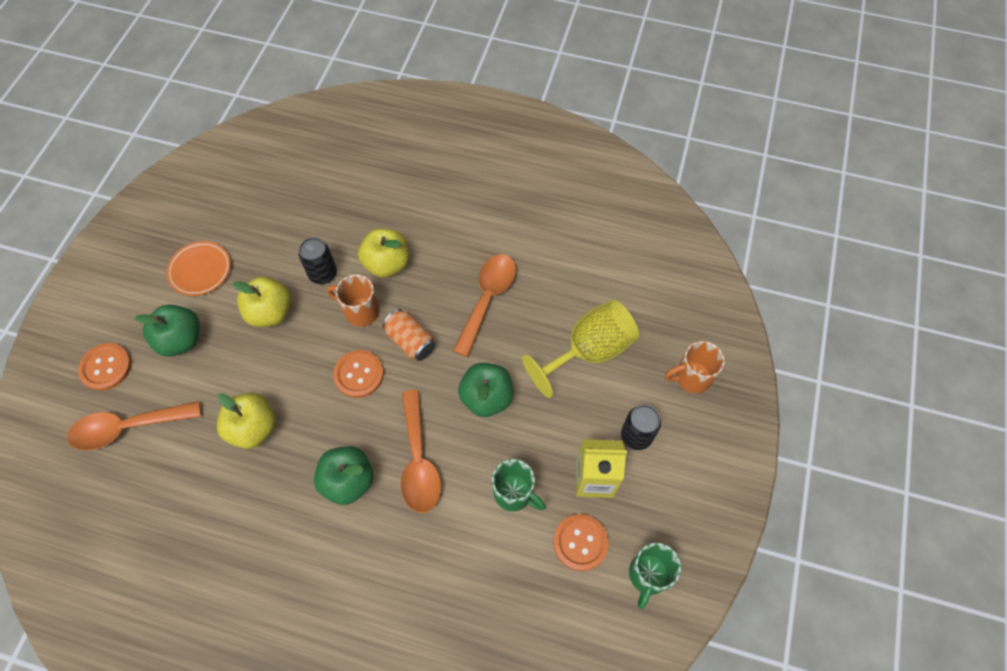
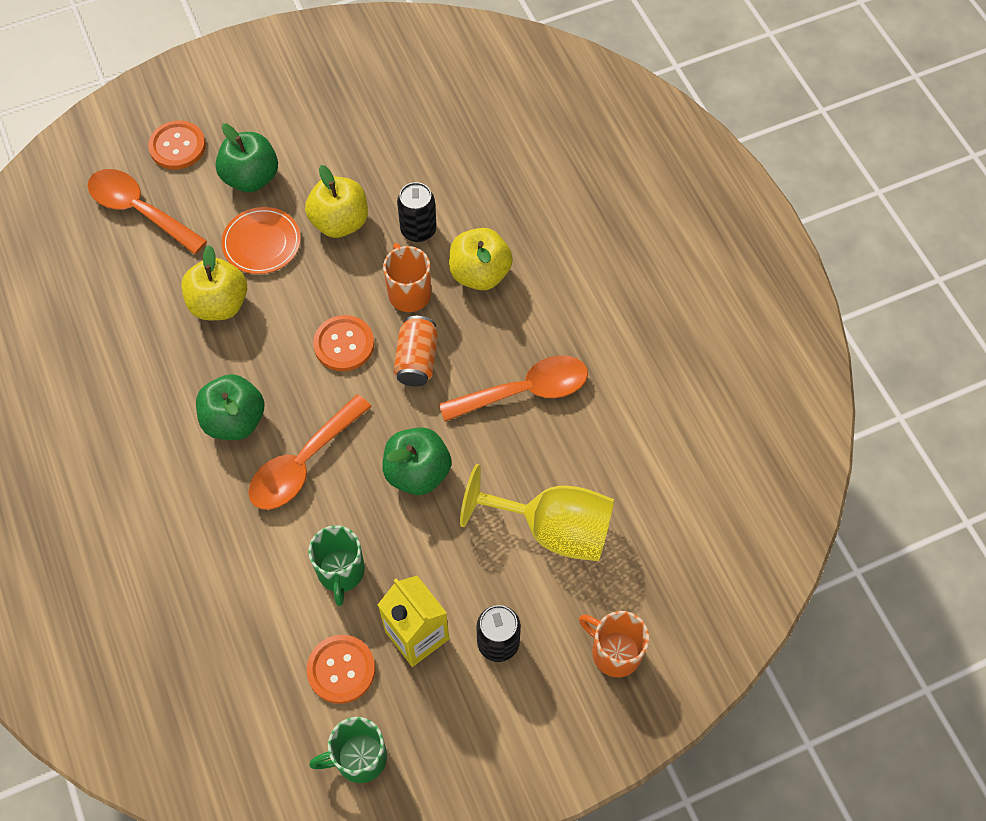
camera: 50 degrees right, 0 degrees up
orange plate [166,241,231,296] -> orange plate moved to [221,207,301,274]

